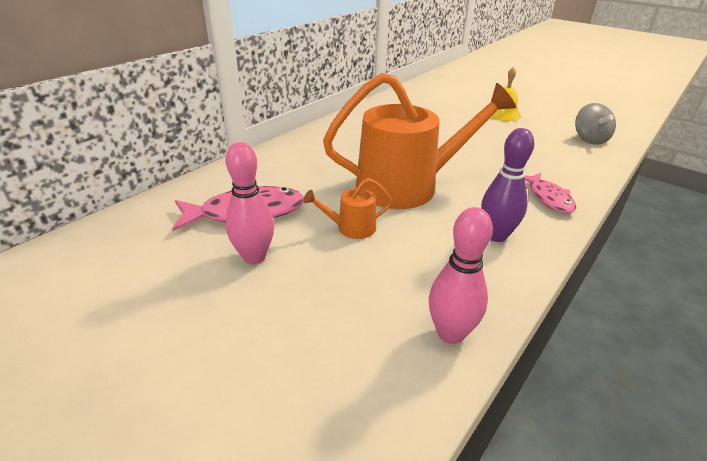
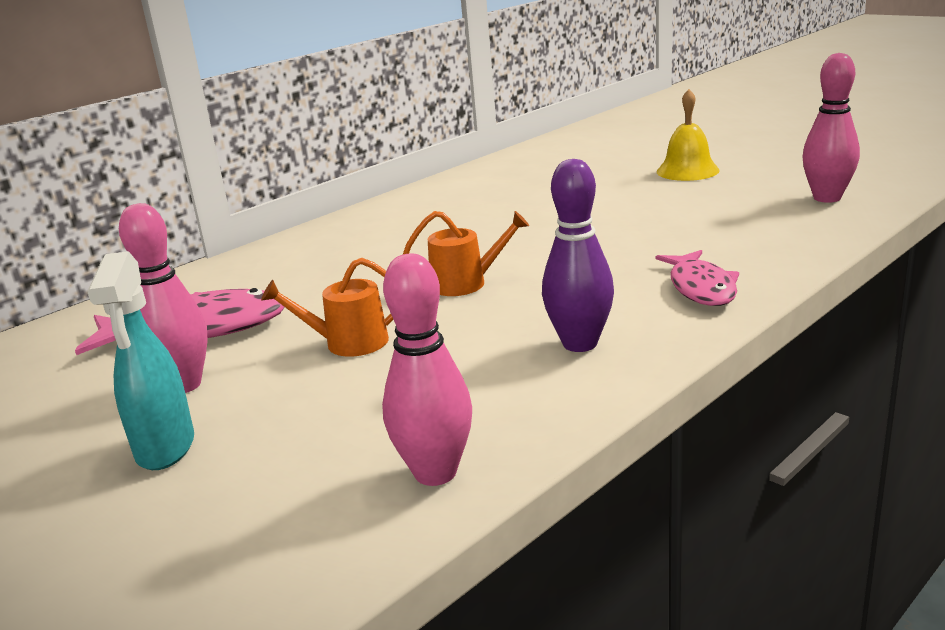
camera: 10 degrees right, 10 degrees down
orange watering can [323,73,516,209] -> orange watering can [403,211,529,296], size x0.42
grey spinning top [575,103,616,145] -> pink bowling pin [803,53,860,203]
none -> turquoise spray bottle [87,251,194,470]

